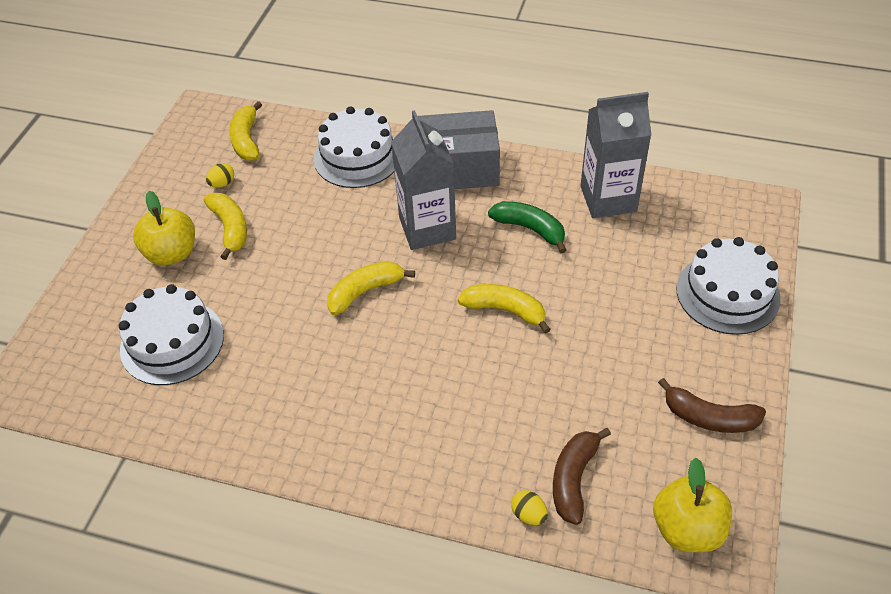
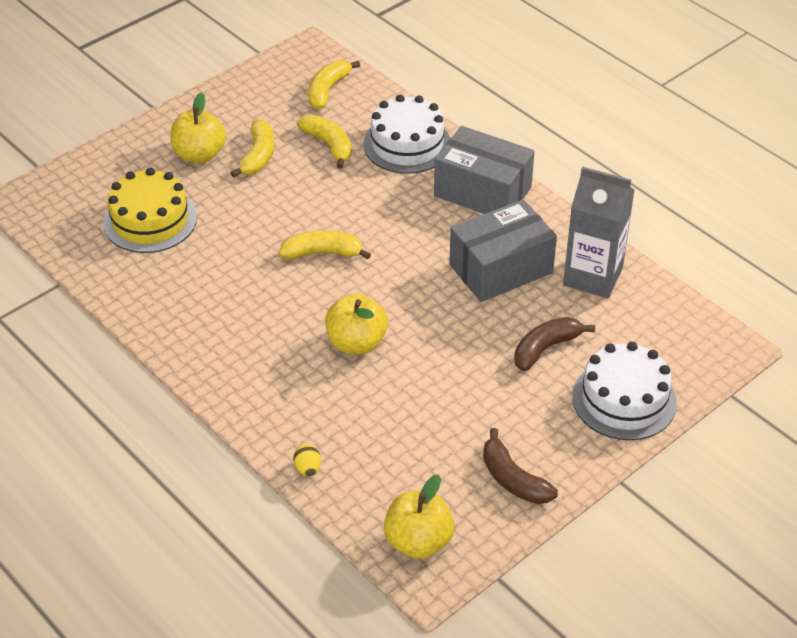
camera: 30 degrees right, 5 degrees down
white cake [119,284,224,385] -> yellow cake [103,168,197,253]
yellow egg [206,163,234,188] -> none
grey carton [391,110,456,250] -> none
yellow banana [458,284,551,334] -> yellow banana moved to [297,115,352,169]
green banana [488,201,566,253] -> grey box [449,199,557,302]
brown banana [553,428,611,525] -> brown banana moved to [514,317,595,371]
none -> yellow apple [325,294,388,354]

